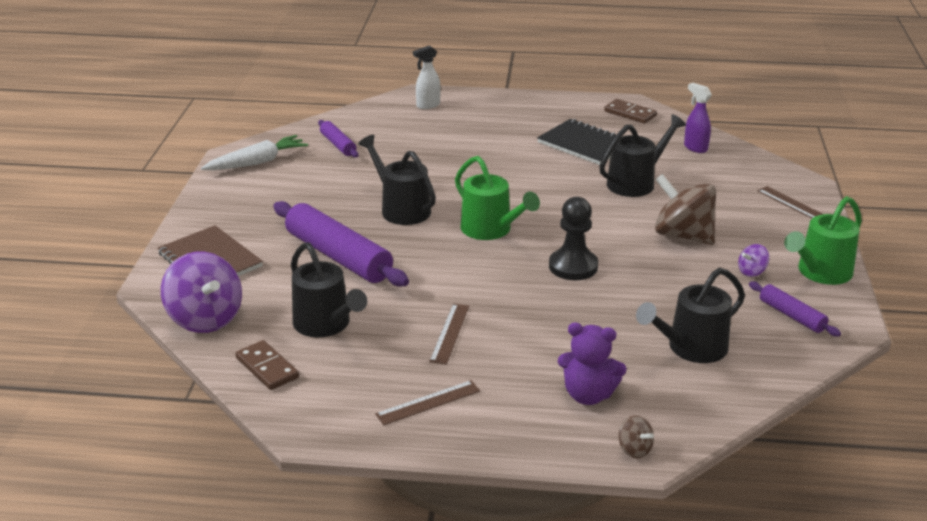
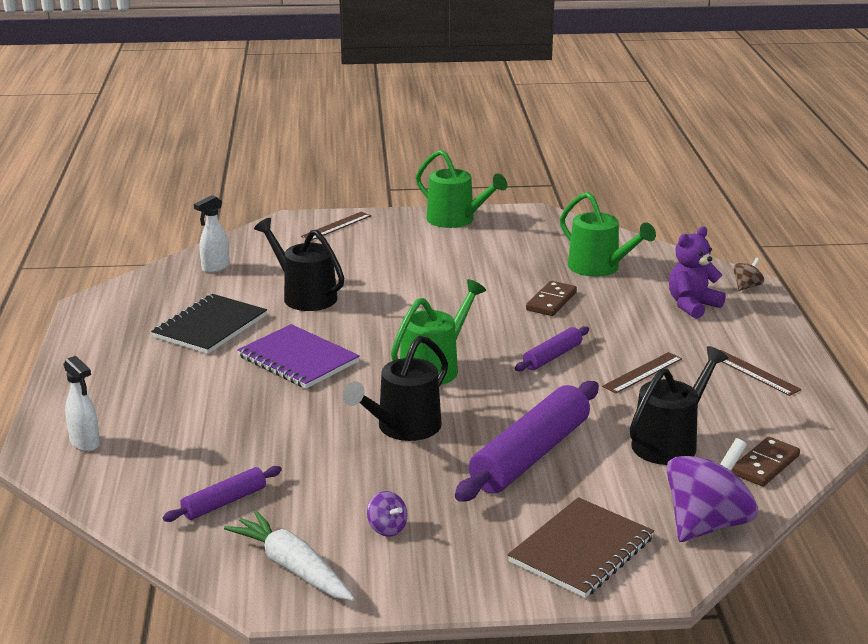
camera: 100 degrees left, 5 degrees down
brown ruler [429,304,469,365] -> brown ruler turned 45 degrees counterclockwise [602,352,682,394]
black pawn [549,197,598,280] -> none
purple teddy bear [558,323,627,405] -> purple teddy bear turned 135 degrees counterclockwise [669,226,726,319]
brown domino [604,99,657,124] -> brown domino moved to [526,281,577,316]
black watering can [636,268,745,363] -> green watering can [560,192,656,277]
brown spinning top [655,174,716,245] -> none
purple spray bottle [684,83,712,153] -> white spray bottle [194,195,230,273]
purple spinning top [738,244,769,277] -> purple spinning top moved to [367,491,408,537]
purple rolling pin [749,282,841,337] -> purple rolling pin moved to [515,326,589,372]
none -> purple notebook [237,324,360,389]

